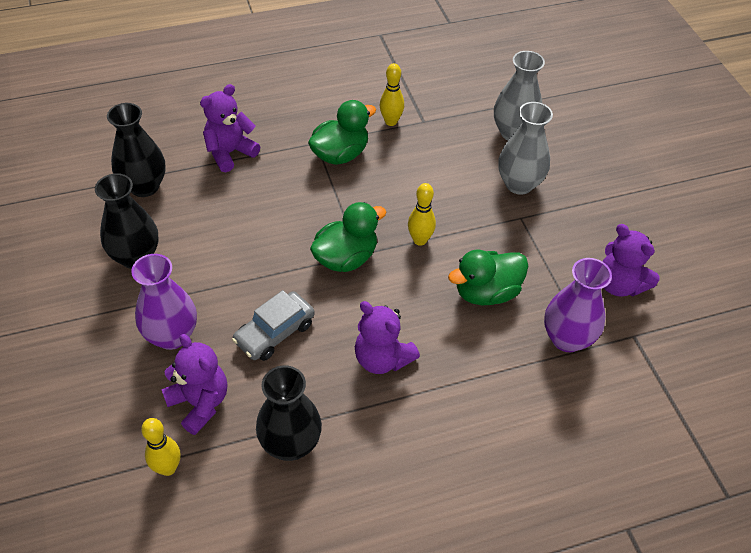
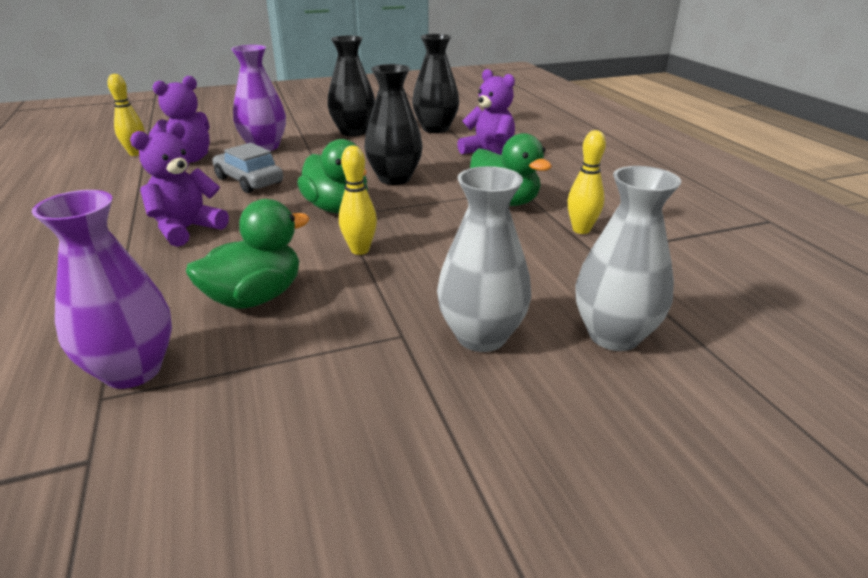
camera: 90 degrees right, 20 degrees down
black vase [256,365,322,461] -> black vase moved to [364,64,423,185]
green duck [448,249,528,305] -> green duck turned 75 degrees clockwise [186,199,310,309]
purple teddy bear [602,224,660,297] -> none

